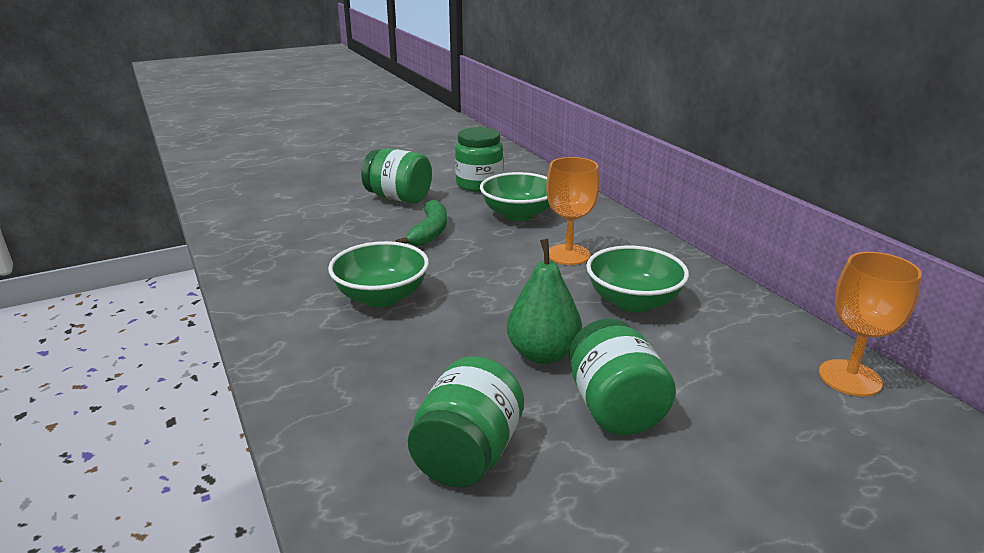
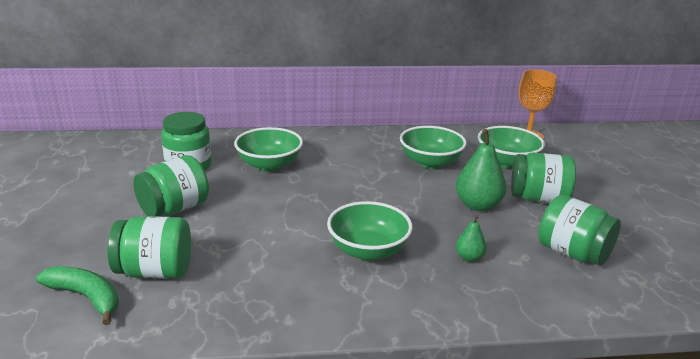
camera: 70 degrees left, 0 degrees up
green banana [395,200,447,246] -> green banana moved to [36,266,119,325]
orange goblet [546,157,600,265] -> none
none -> green jar [107,216,191,278]
none -> green pear [456,215,487,262]
none -> green bowl [478,126,545,168]

